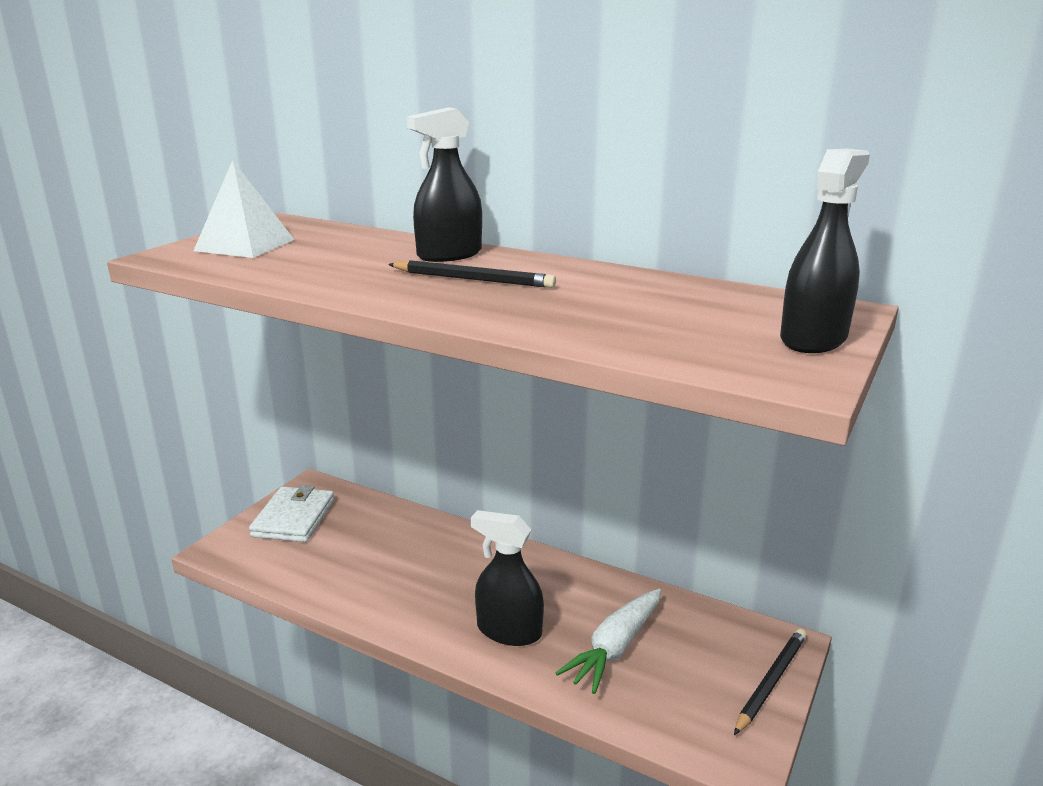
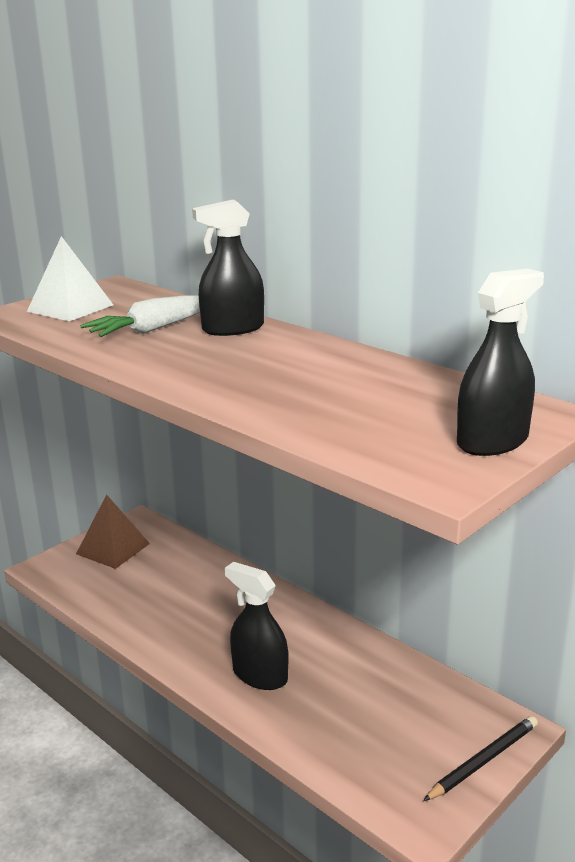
camera: 15 degrees right, 0 degrees up
white wallet [249,485,335,542] -> brown pyramid [76,494,150,569]
black pencil [388,260,556,288] -> none
white carrot [556,589,661,694] -> white carrot moved to [80,295,200,337]

